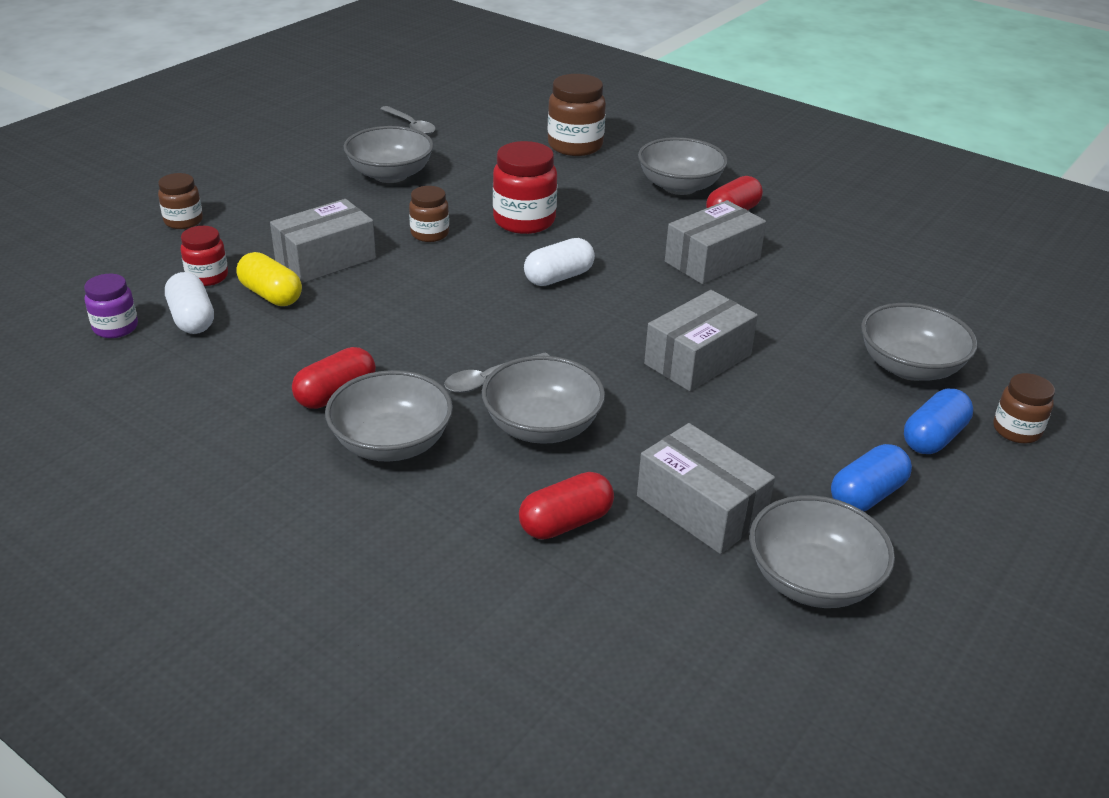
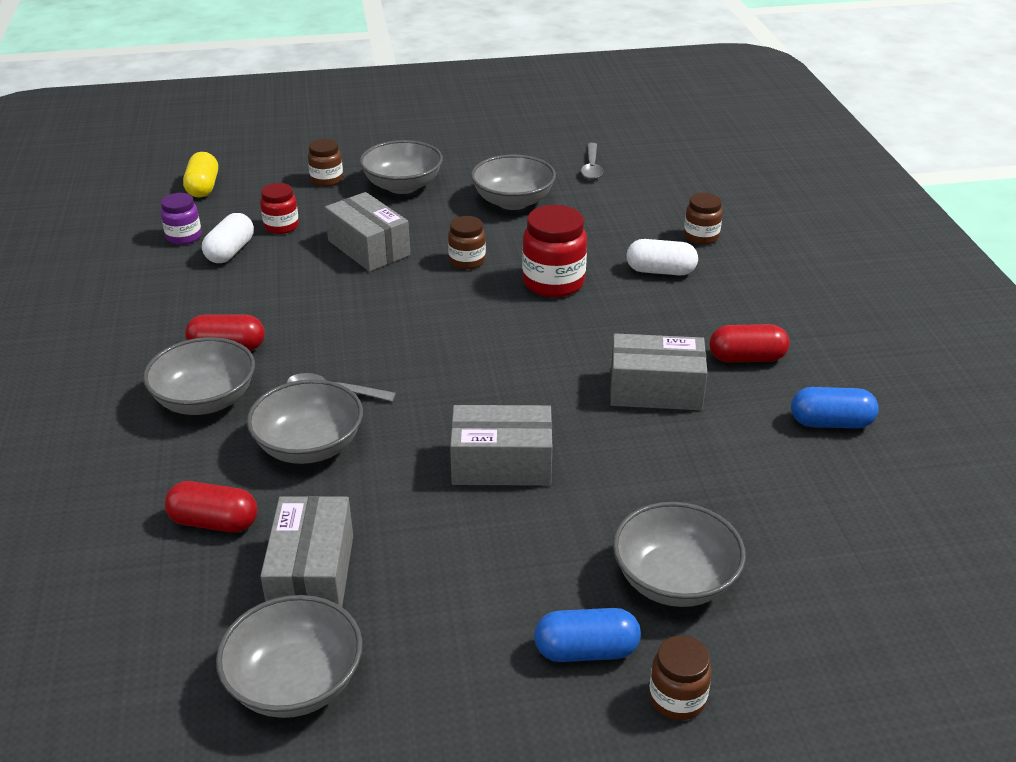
camera: 45 degrees right, 0 degrees up
yellow capsule [236,252,302,306] -> yellow capsule moved to [183,152,218,198]
grey box [270,199,376,284] -> grey box turned 45 degrees clockwise [325,192,410,272]
white capsule [524,238,595,286] -> white capsule moved to [627,239,698,276]
brown jar [548,74,606,156] -> brown jar [684,193,723,245], size x0.60
grey bowl [638,137,728,195] -> grey bowl moved to [360,140,443,194]
blue capsule [831,444,912,511] -> blue capsule moved to [791,387,879,429]

